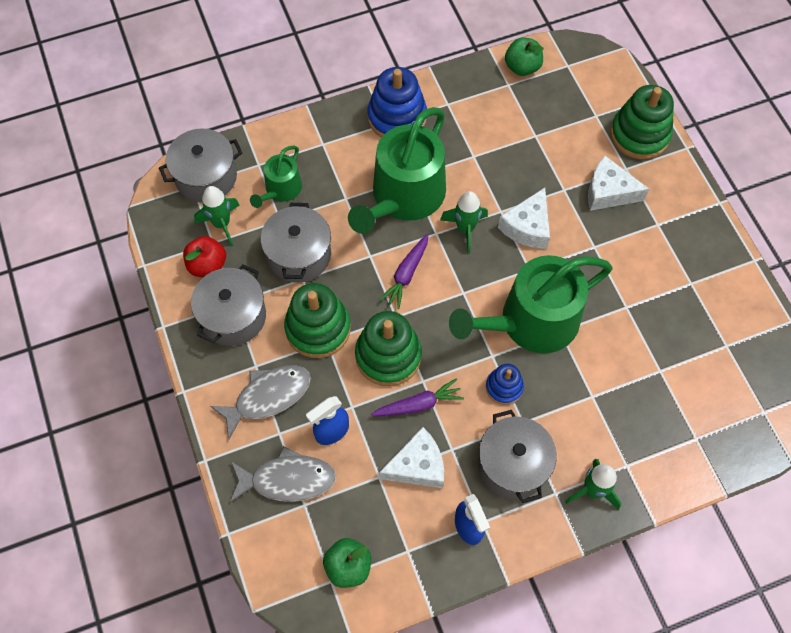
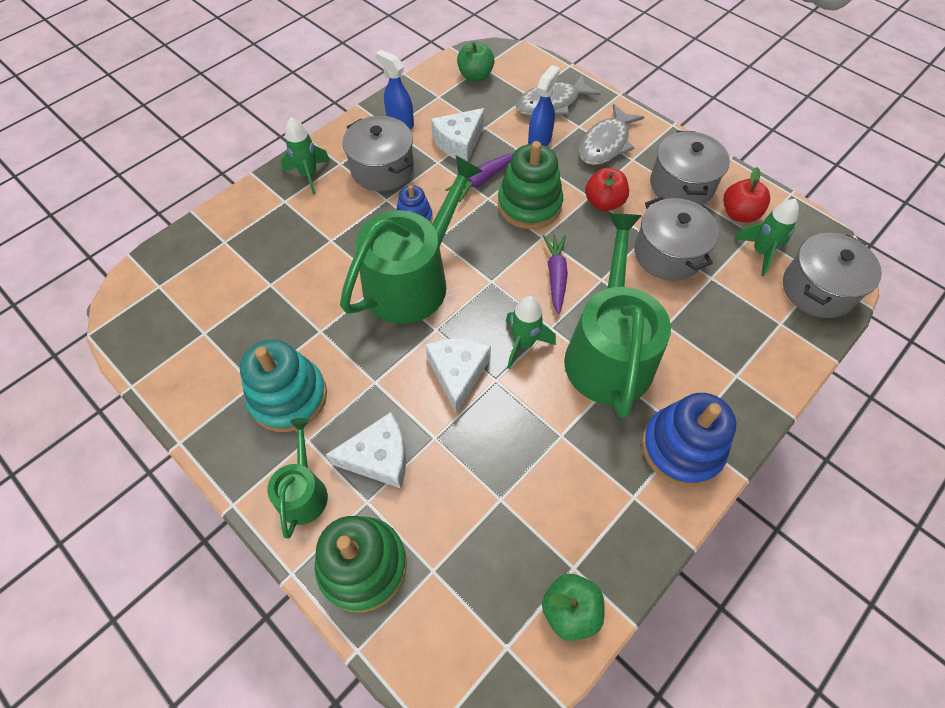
camera: 155 degrees right, 5 degrees down
green watering can [250,146,302,208] -> green watering can moved to [267,418,328,538]
green stacking toy [284,283,351,358] -> red apple [585,168,629,211]
none -> turquoise stacking toy [240,339,327,432]

